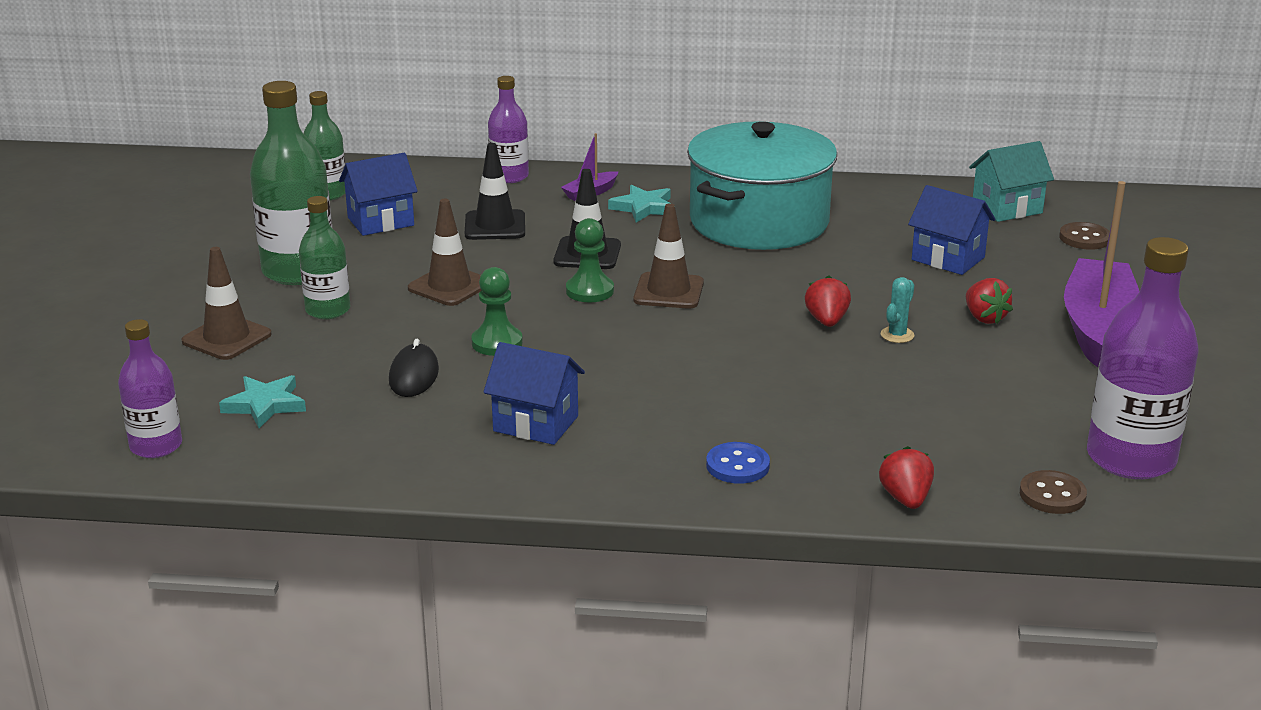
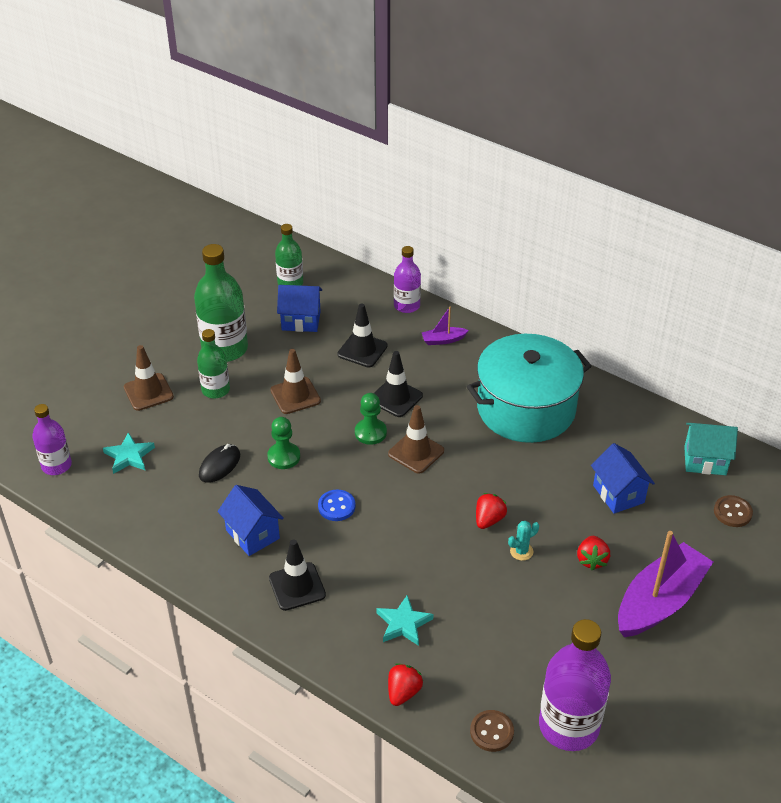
camera: 30 degrees right, 15 degrees up
turquoise star [608,185,672,222] -> turquoise star moved to [377,595,434,646]
blue button [706,442,770,484] -> blue button moved to [318,490,356,521]
none -> black traffic cone [269,539,326,611]

